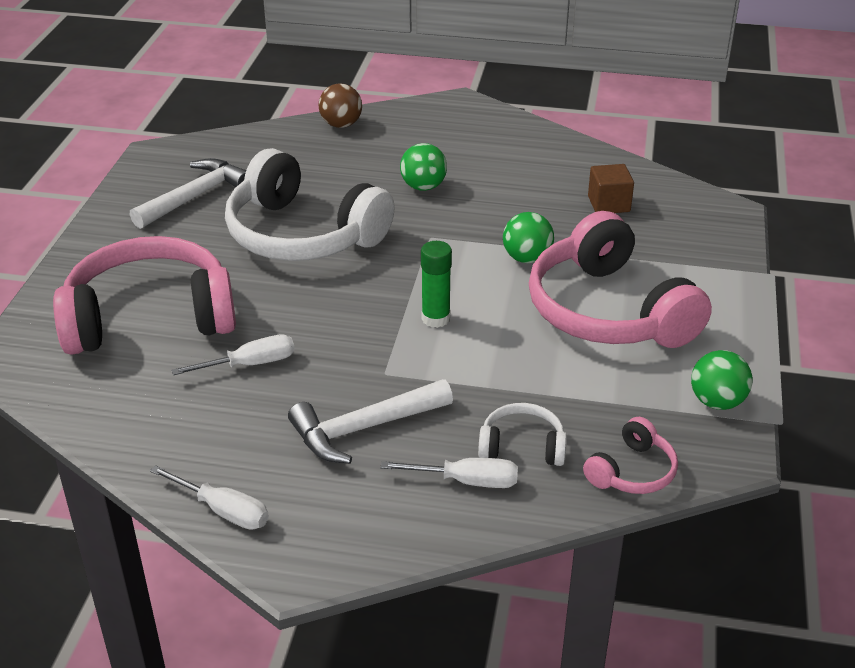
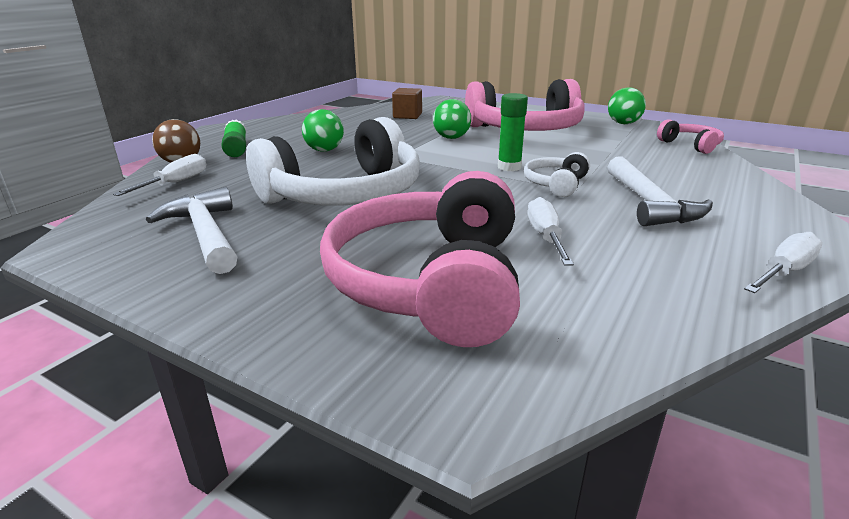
camera: 70 degrees left, 10 degrees down
white screwdriver [380,458,518,488] -> white screwdriver moved to [113,154,207,196]
white headphones [478,403,567,466] -> white headphones moved to [524,152,590,197]
none -> green glue stick [221,119,246,157]

